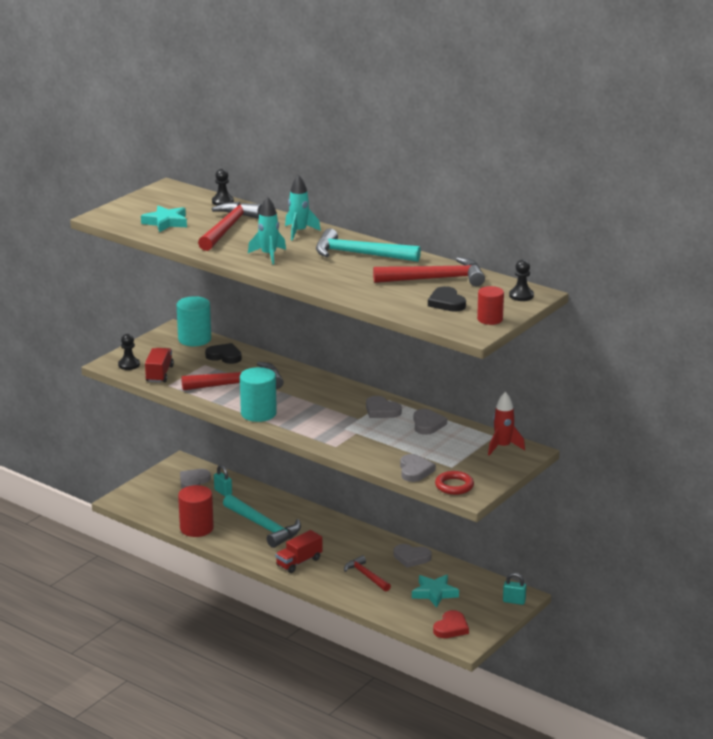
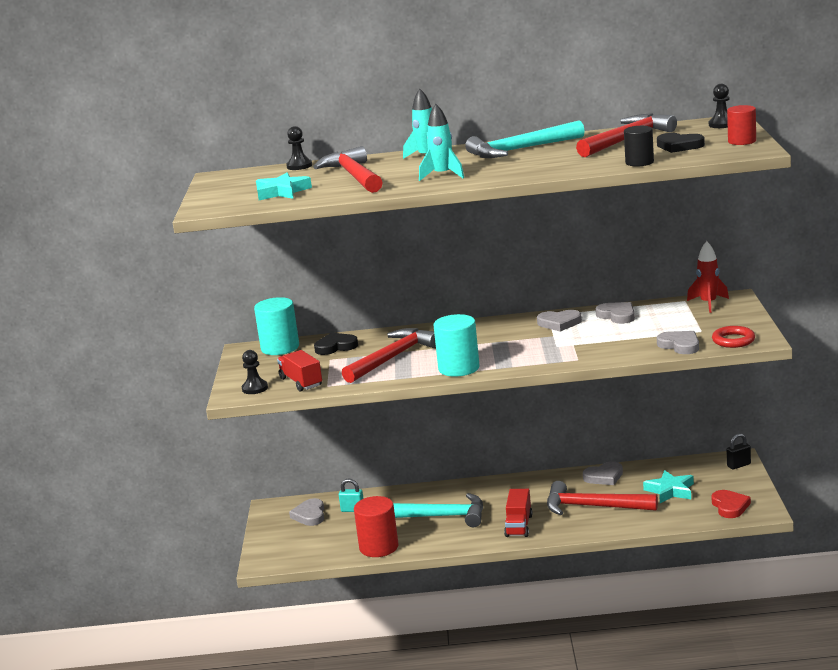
camera: 35 degrees left, 5 degrees down
red hammer [344,555,391,591] -> red hammer [547,481,658,515], size x1.68
turquoise padlock [503,573,526,605] -> black padlock [726,433,751,470]
none -> black cylinder [624,126,654,167]

